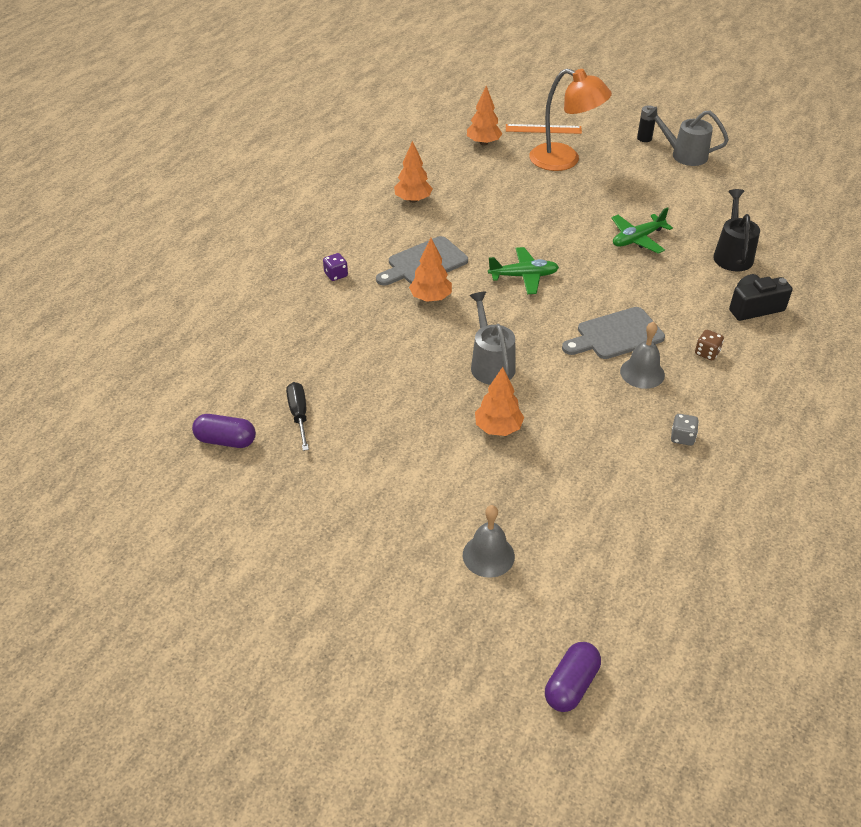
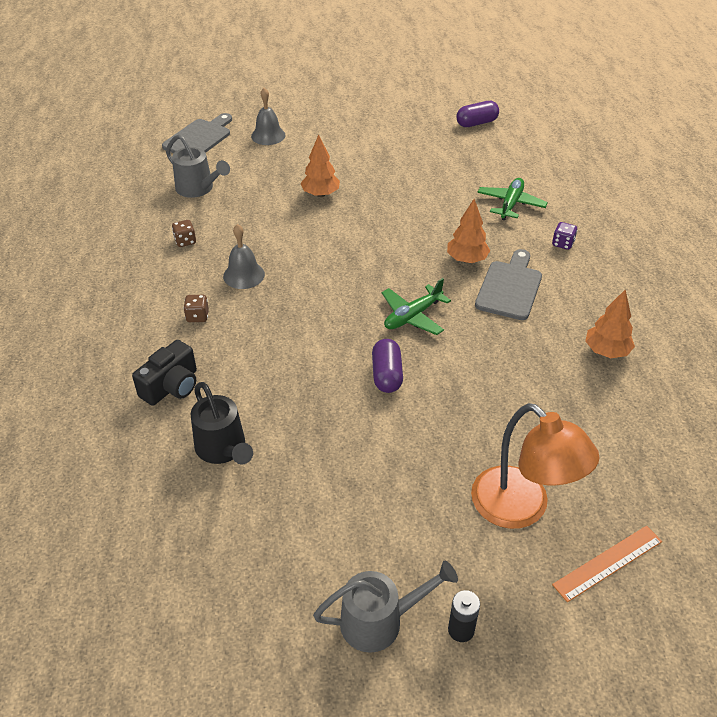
camera: 145 degrees right, 0 degrees up
black screwdriver [286,382,309,451] -> none
orange tree [467,86,503,145] -> none
grey watering can [469,292,515,385] -> grey watering can moved to [166,134,230,198]
orange lamp [529,69,612,171] -> orange lamp turned 120 degrees counterclockwise [471,403,600,529]
purple capsule [545,642,601,712] -> purple capsule moved to [372,339,403,393]
grey cutting board [562,307,665,359] -> grey cutting board moved to [162,113,232,153]
green plane [611,207,673,254] -> green plane moved to [477,178,548,220]
grey dice [671,414,699,446] -> brown dice [172,220,196,247]

